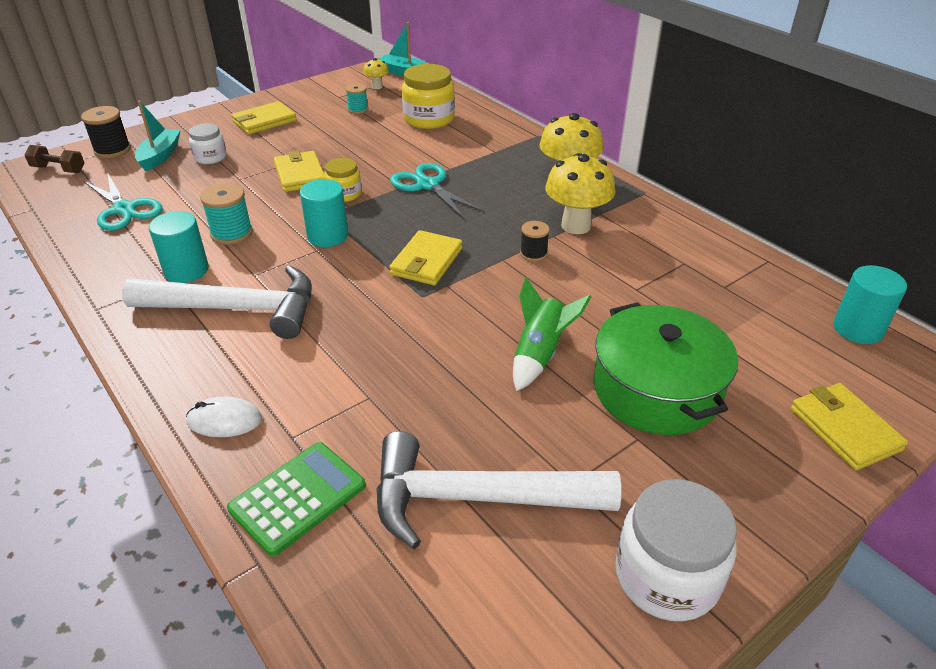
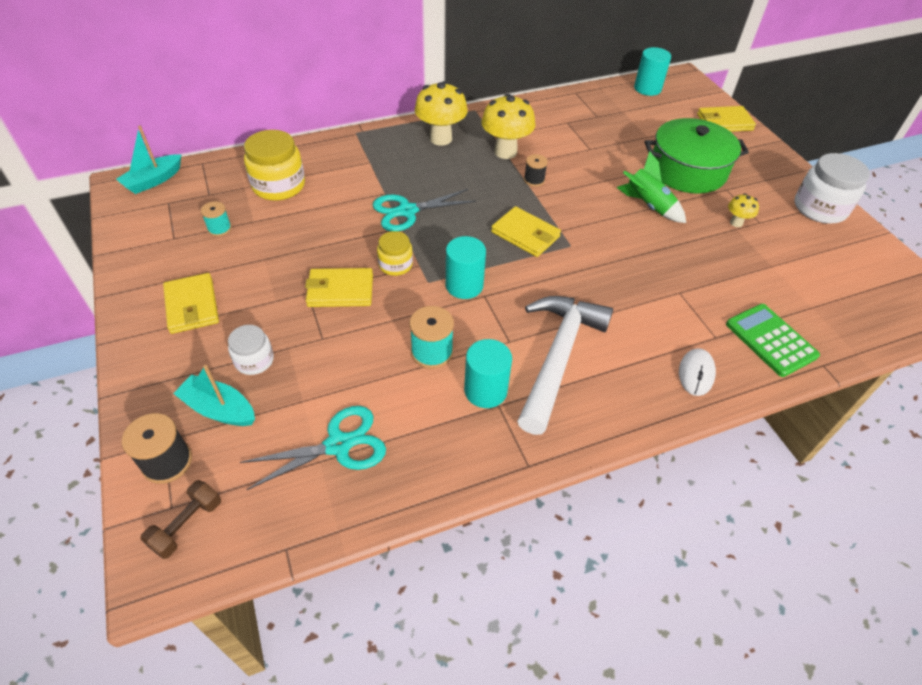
camera: 75 degrees left, 10 degrees up
yellow mushroom [363,58,389,89] -> yellow mushroom moved to [728,194,759,227]
white hammer [376,431,621,549] -> none

